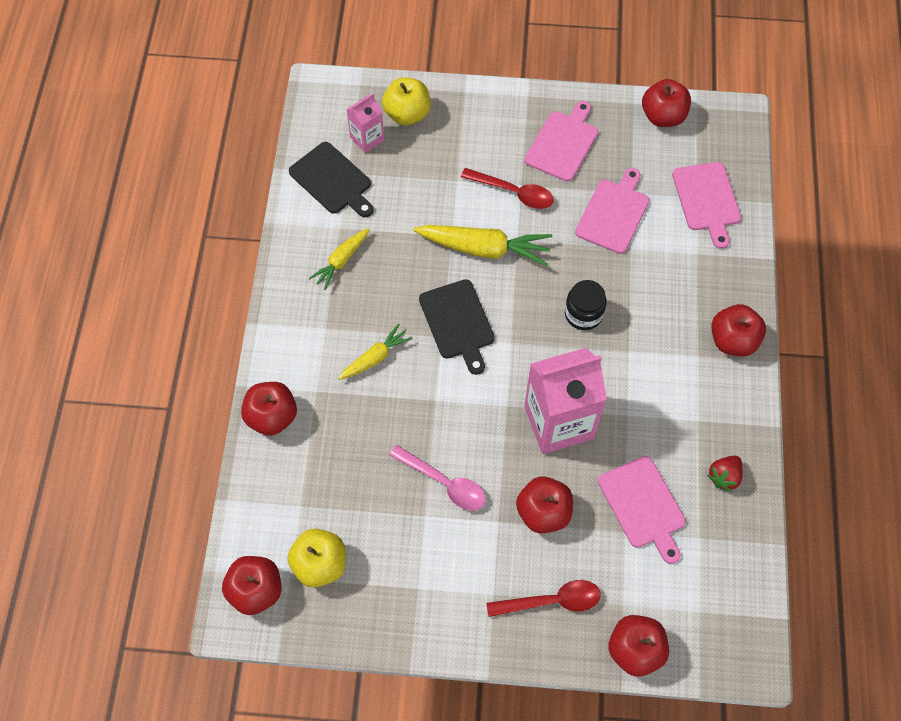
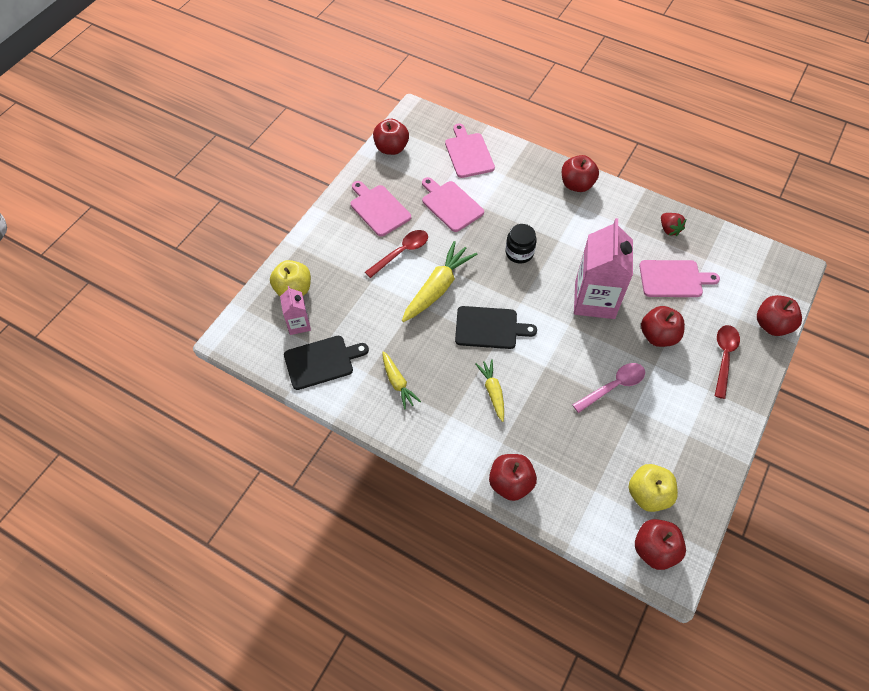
camera: 65 degrees left, 5 degrees down
pink cutting board [672,162,741,249] -> pink cutting board turned 120 degrees counterclockwise [445,124,495,178]

